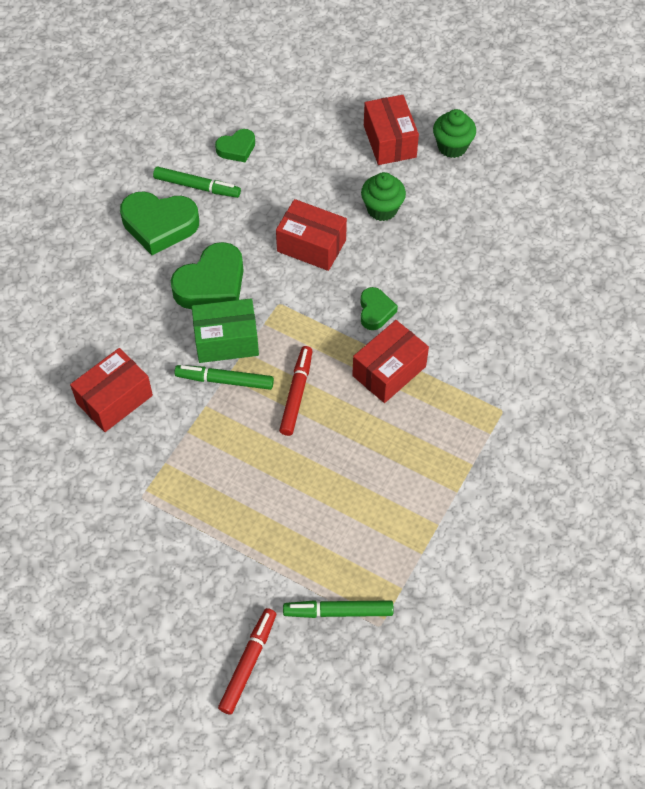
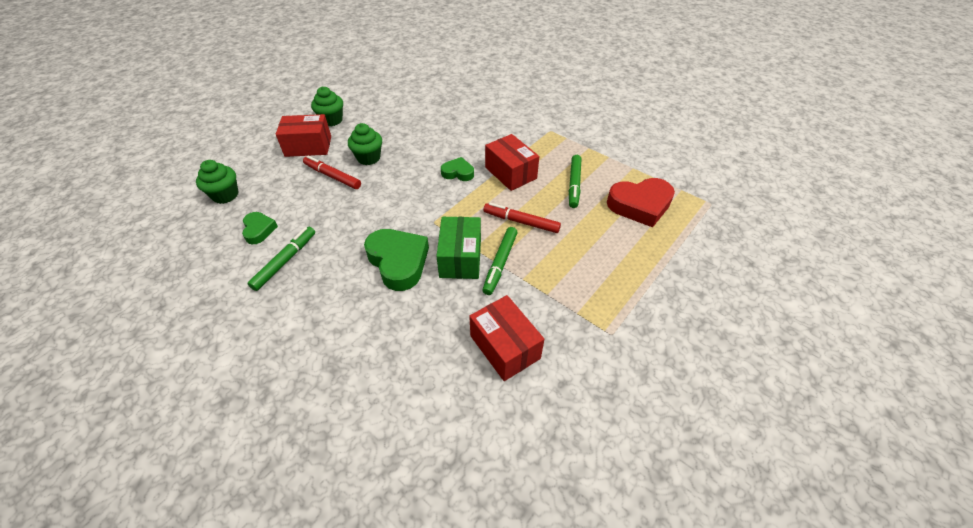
camera: 80 degrees left, 10 degrees down
green heart [120,191,199,255] -> none
red marker [218,608,276,715] -> red marker moved to [303,156,361,189]
red box [276,199,347,271] -> none
green marker [283,600,393,618] -> green marker moved to [569,155,581,208]
none -> green cupcake [196,160,238,204]
none -> red heart [607,178,675,227]

